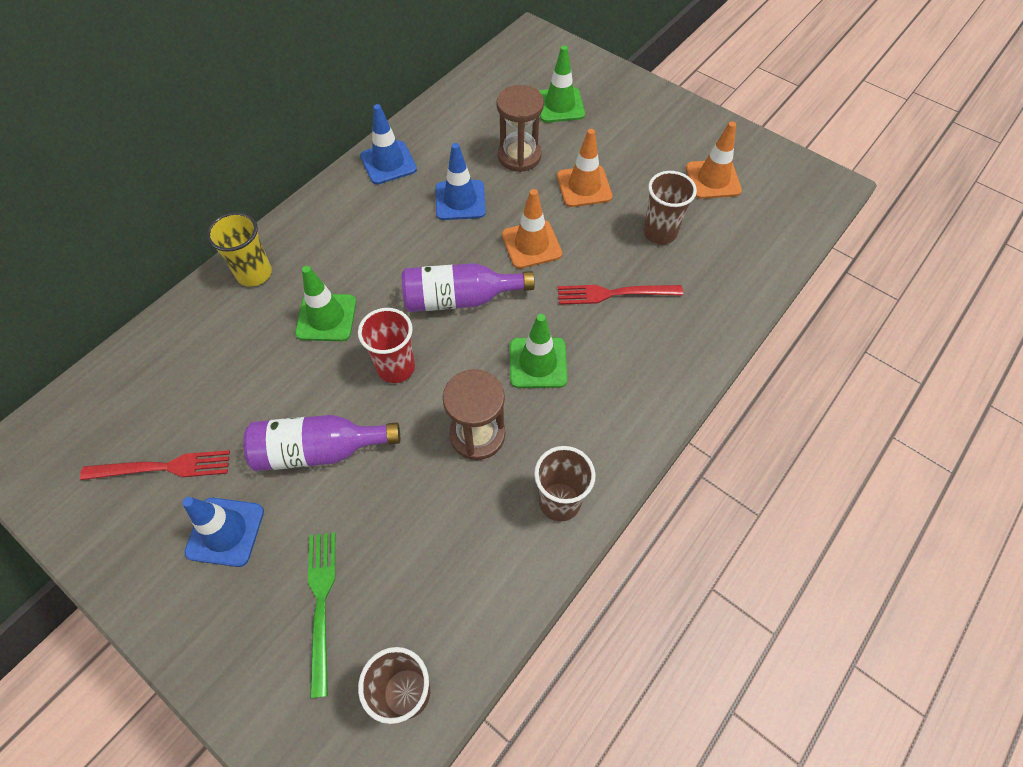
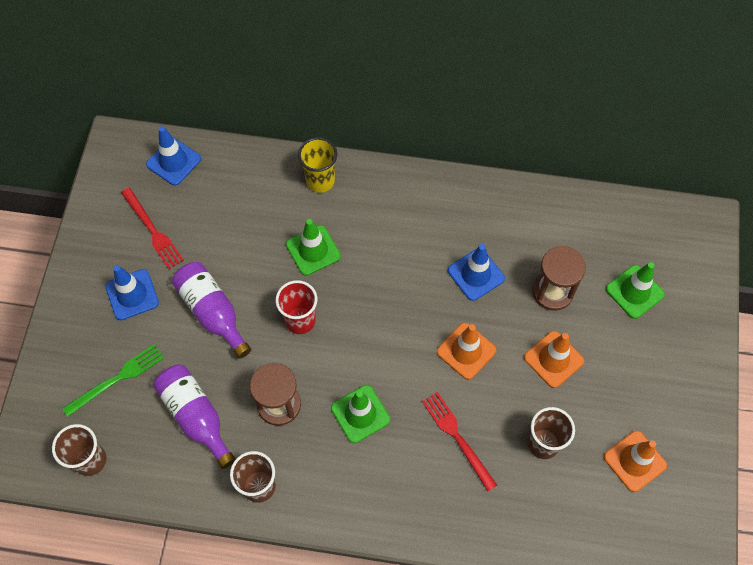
camera: 60 degrees right, 5 degrees up
blue traffic cone [360,104,417,184] -> blue traffic cone moved to [146,126,201,186]
purple bottle [402,263,535,312] -> purple bottle moved to [153,365,236,469]

